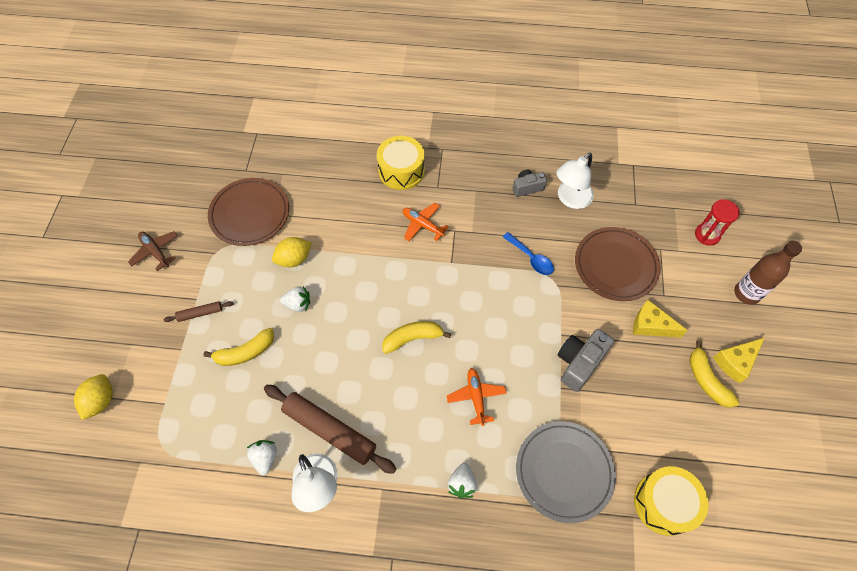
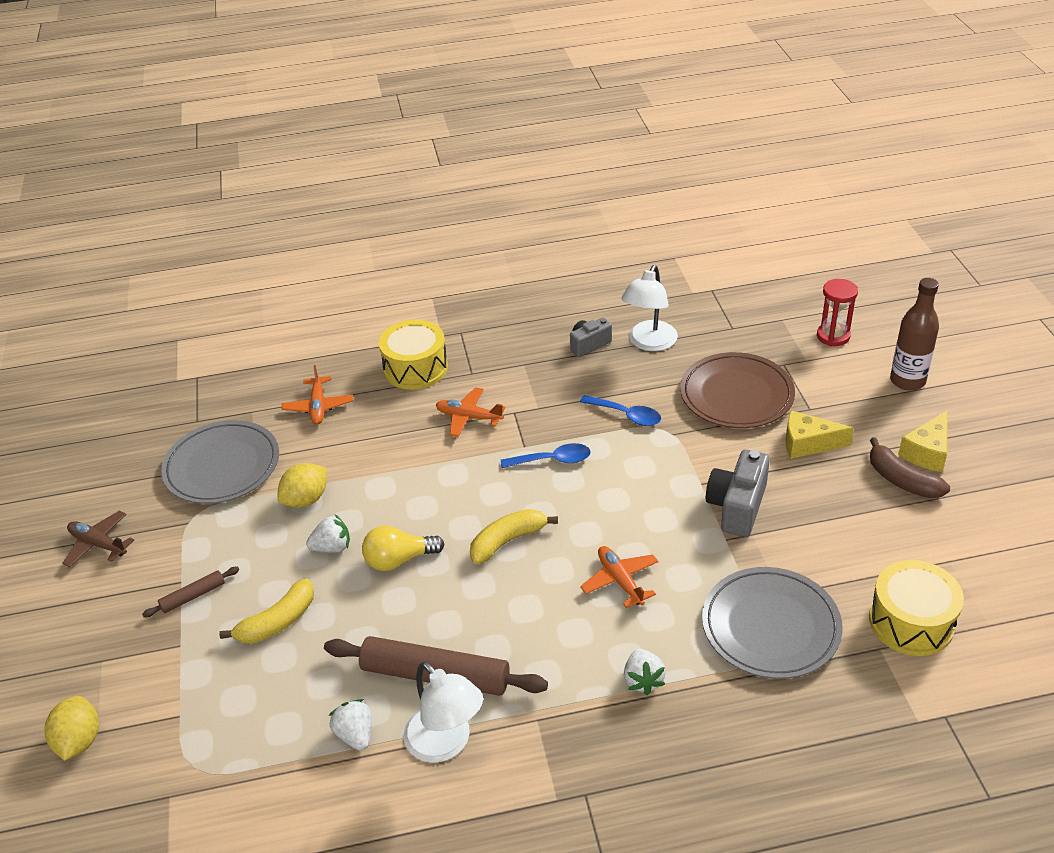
camera: 15 degrees left, 20 degrees down
brown plate [208,178,289,246] -> grey plate [161,420,279,504]
yellow banana [689,340,739,408] -> brown banana [870,437,950,498]
none -> orange plane [282,365,353,424]
none -> yellow light bulb [362,526,444,571]
none -> blue spoon [501,443,591,468]

